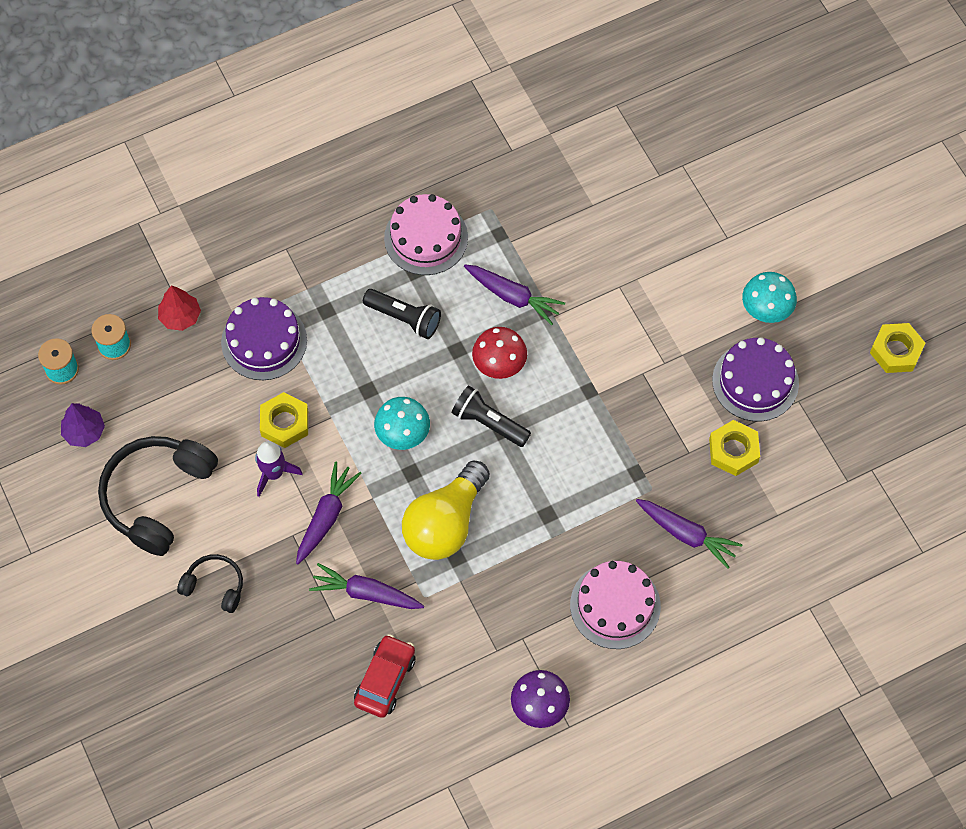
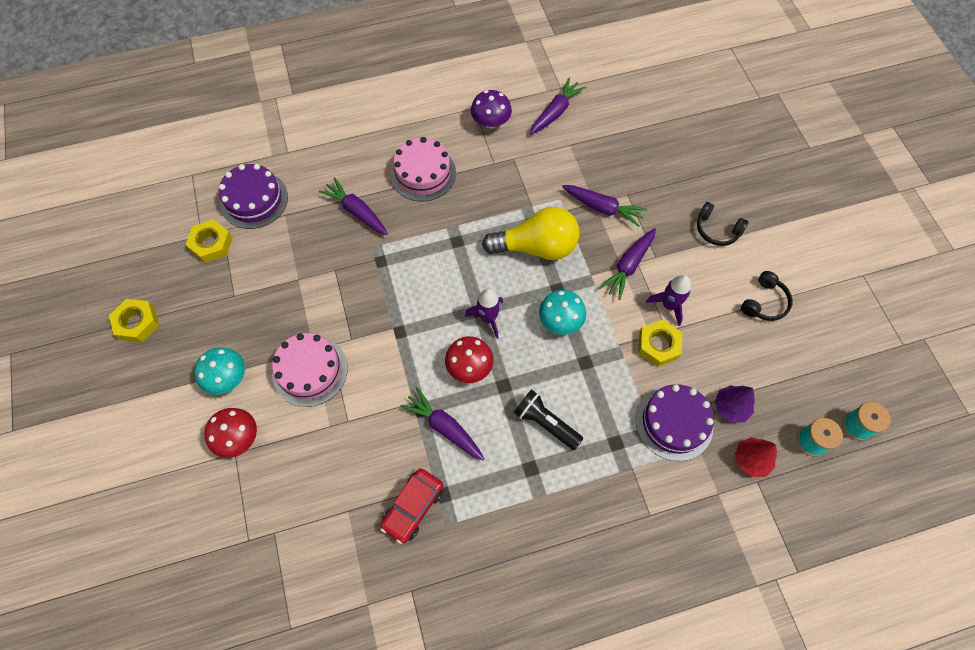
camera: 170 degrees left, 0 degrees up
purple tree [61,403,105,447] -> purple tree moved to [715,385,755,423]
black headphones [98,436,218,556] -> black headphones [741,271,793,321], size x0.52
red car [354,634,416,718] -> red car moved to [380,469,443,544]
pink cake [384,194,468,275] -> pink cake moved to [272,333,348,407]
yellow light bulb [402,460,490,560] -> yellow light bulb turned 45 degrees clockwise [482,207,579,260]
black flashlight [452,385,531,447] -> purple rocket [465,288,503,339]
yellow nut [709,420,760,476] -> yellow nut moved to [185,219,233,263]
purple cake [712,337,799,421] -> purple cake moved to [219,164,288,229]
none -> red mushroom [204,408,257,458]
none -> purple carrot [530,78,586,134]

